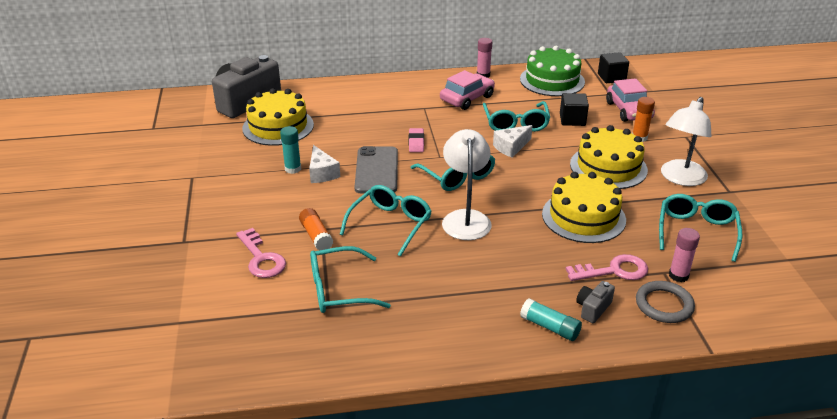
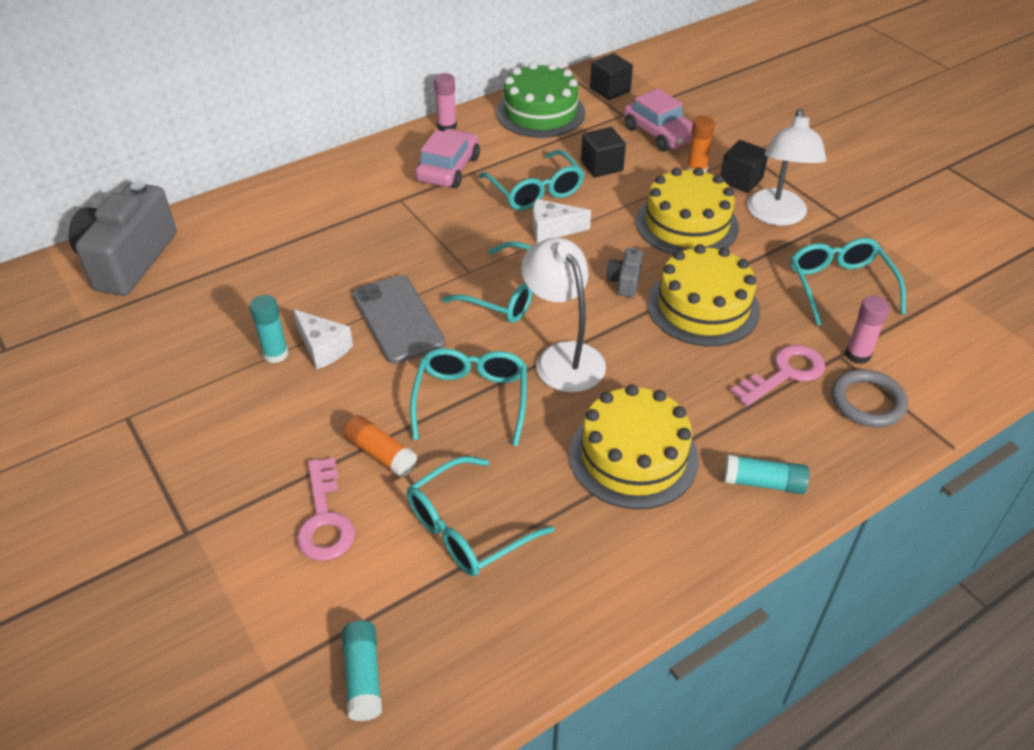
camera: 25 degrees left, 10 degrees up
pink key [236,228,286,278] -> pink key turned 45 degrees clockwise [297,458,355,561]
yellow cake [242,88,314,146] -> yellow cake moved to [569,384,699,509]
pink eraser [409,128,424,152] -> none
white cheese [493,125,533,158] -> white cheese turned 60 degrees clockwise [533,199,591,243]
grey camera [576,281,615,323] -> grey camera moved to [607,248,643,297]
none -> turquoise glue stick [342,620,382,721]
none -> black cube [720,140,768,193]

